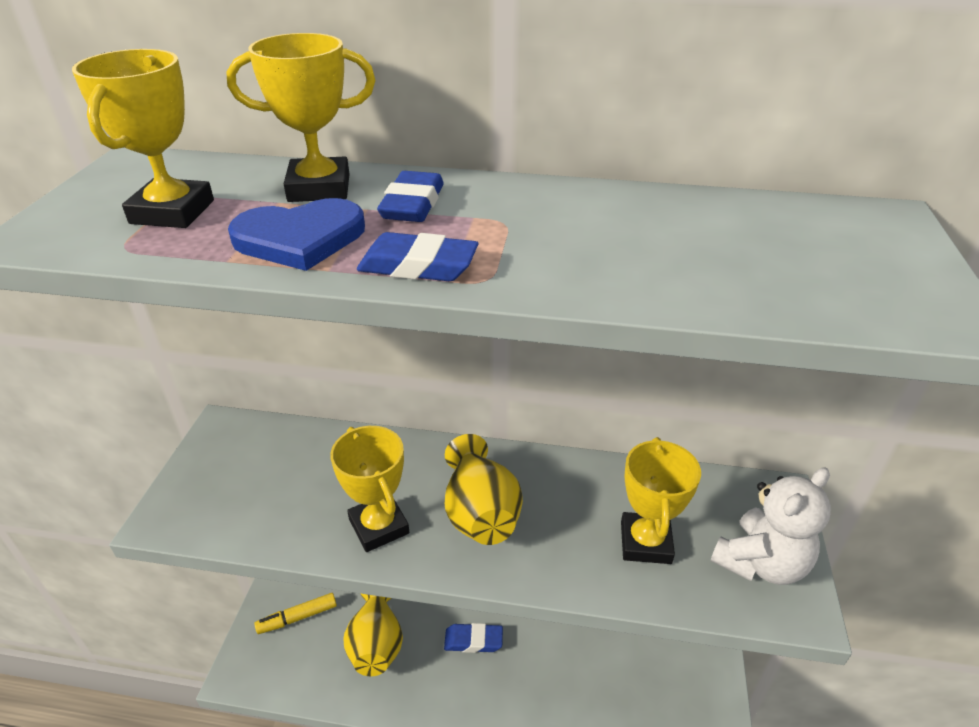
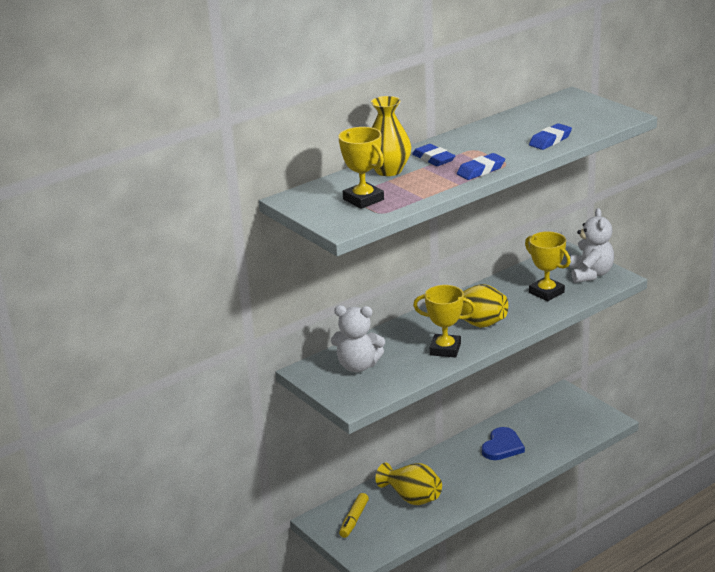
camera: 45 degrees left, 10 degrees down
yellow trophy [226,33,375,202] -> yellow vase [371,96,411,176]
blue heart [228,198,365,271] -> blue heart moved to [482,427,525,460]
blue eraser [444,623,503,653] -> blue eraser moved to [529,123,572,150]
none -> white teddy bear [331,305,385,372]

